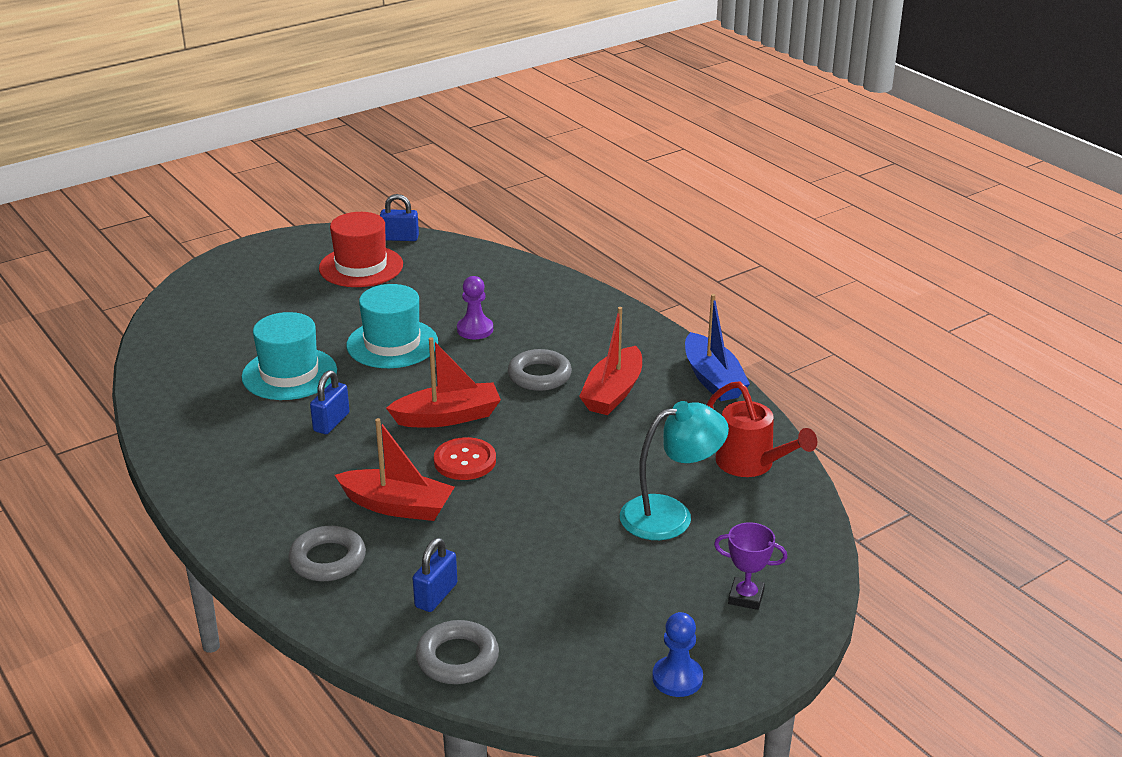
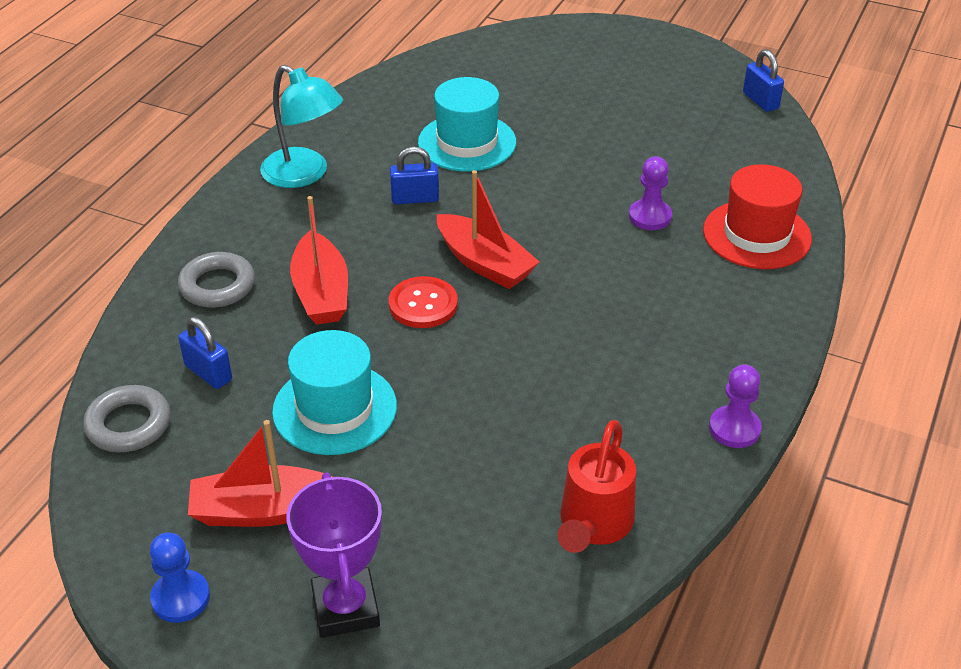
camera: 60 degrees right, 10 degrees up
red hat [319,212,403,287] -> red hat moved to [703,164,812,269]
turquoise hat [347,284,438,368] -> turquoise hat moved to [272,330,397,455]
blue padlock [413,538,457,612] -> blue padlock turned 45 degrees clockwise [178,317,232,389]
grey ring [508,349,572,391] -> none
red boat [579,307,642,415] -> red boat moved to [188,420,332,527]
turquoise lamp [620,401,729,540] -> turquoise lamp moved to [260,65,343,188]
blue boat [685,294,750,401] -> purple pawn [709,364,762,448]
purple trophy [714,522,787,610] -> purple trophy [287,473,382,638], size x1.57

